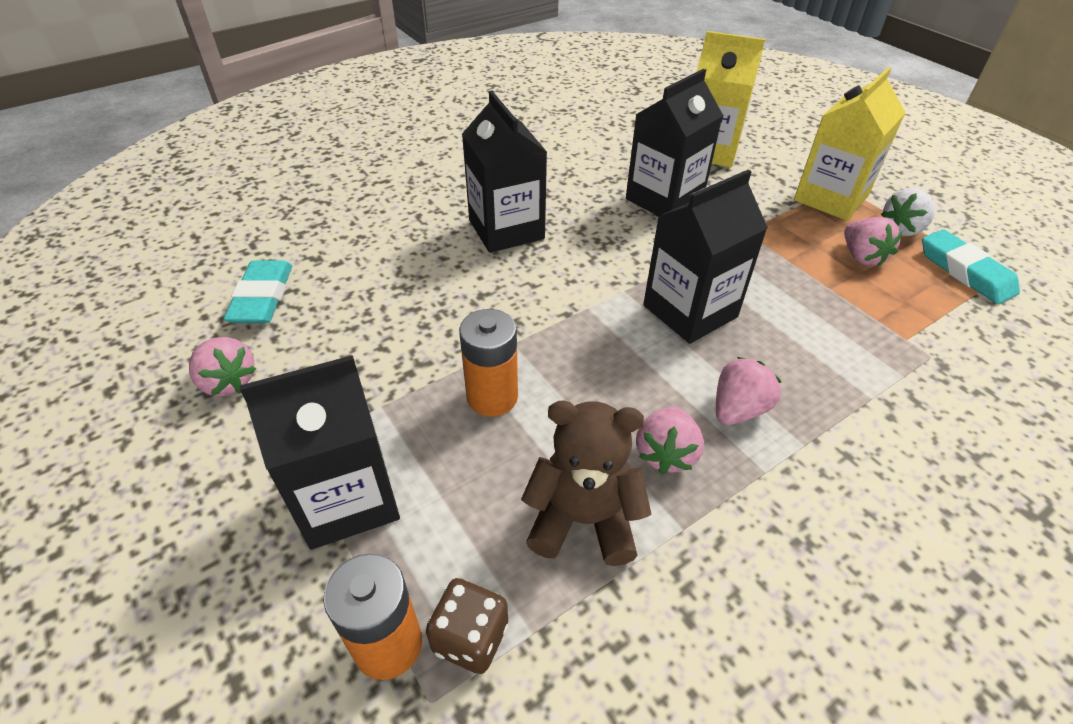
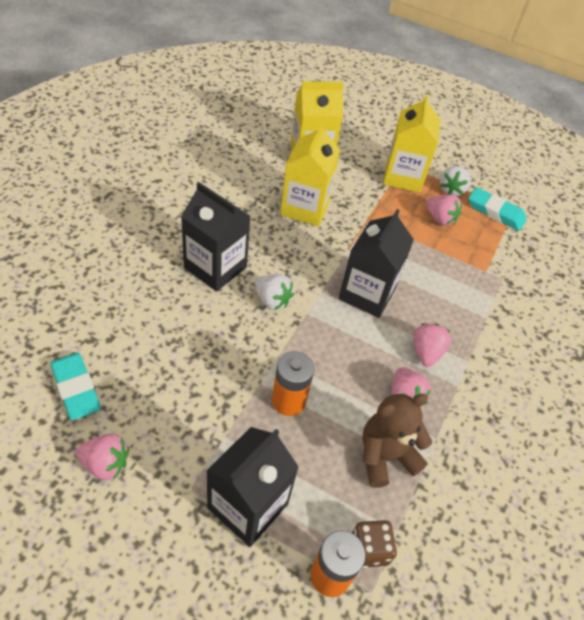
camera: 35 degrees left, 5 degrees up
black carton [626,69,723,216] -> yellow carton [280,122,340,226]
none -> white strawberry [254,274,294,310]

